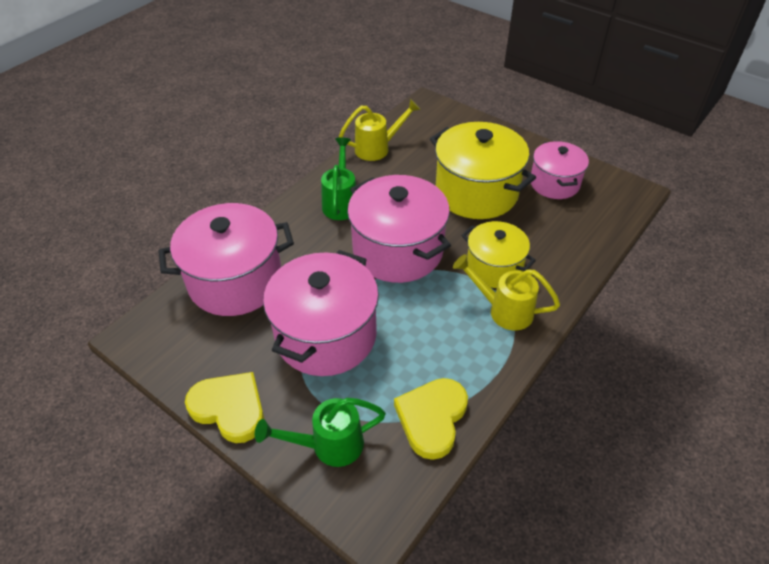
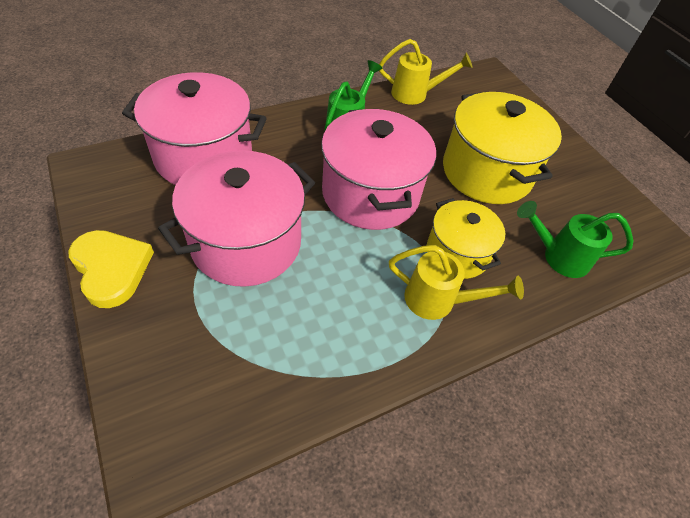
camera: 20 degrees right, 5 degrees up
green watering can [255,398,386,467] -> green watering can moved to [517,201,633,278]
yellow heart [394,378,468,460] -> none
yellow watering can [453,254,560,331] -> yellow watering can turned 150 degrees clockwise [389,245,524,320]
pink pot [531,141,589,199] -> none

